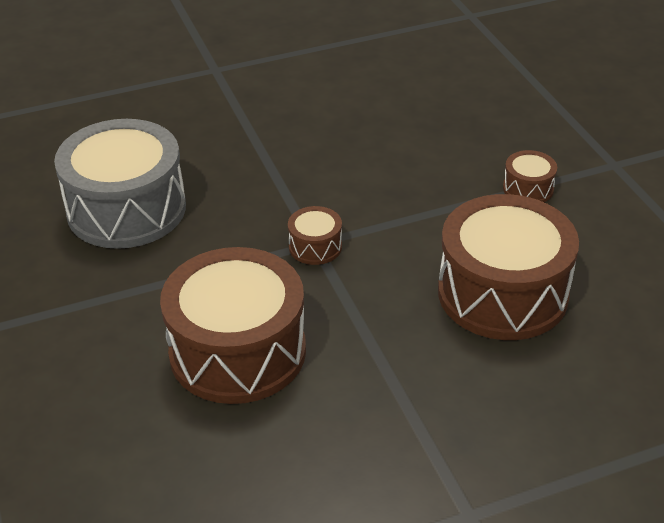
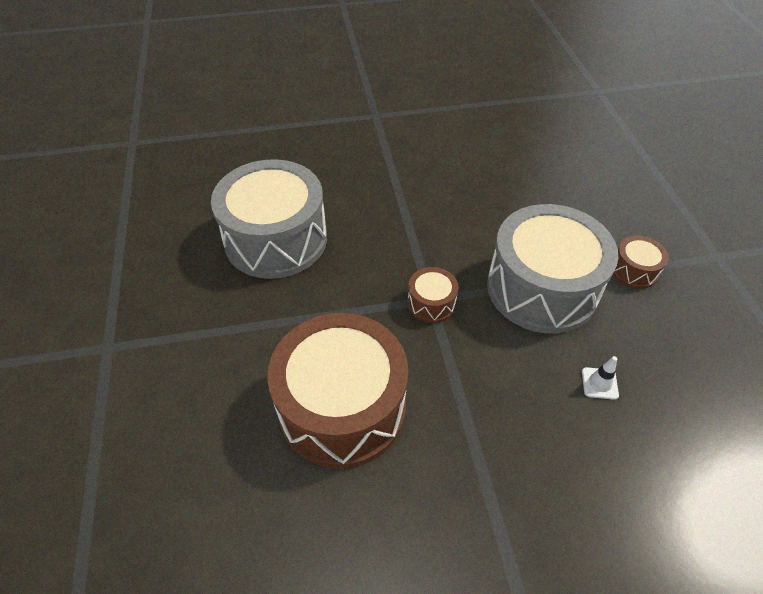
camera: 10 degrees right, 10 degrees up
brown drum [438,194,579,340] -> white traffic cone [582,356,619,400]
none -> grey drum [487,204,618,334]

